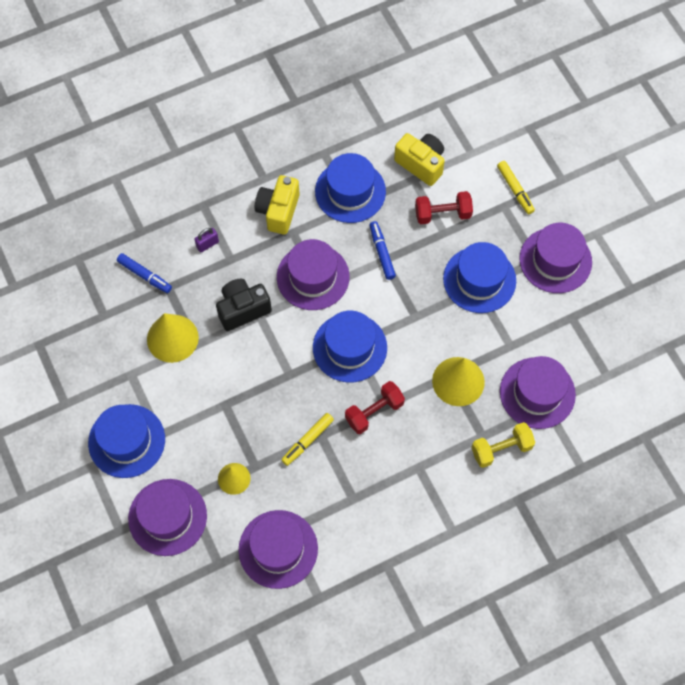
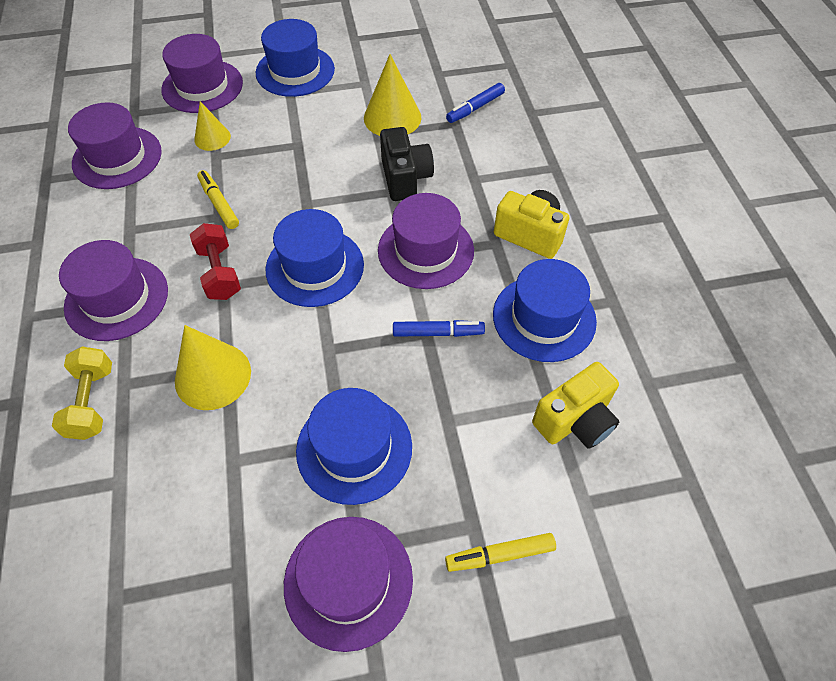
camera: 105 degrees right, 10 degrees down
purple padlock [194,228,219,252] -> none
red dumbbell [415,191,473,224] -> none
purple hat [500,356,576,429] -> purple hat moved to [59,240,168,341]

